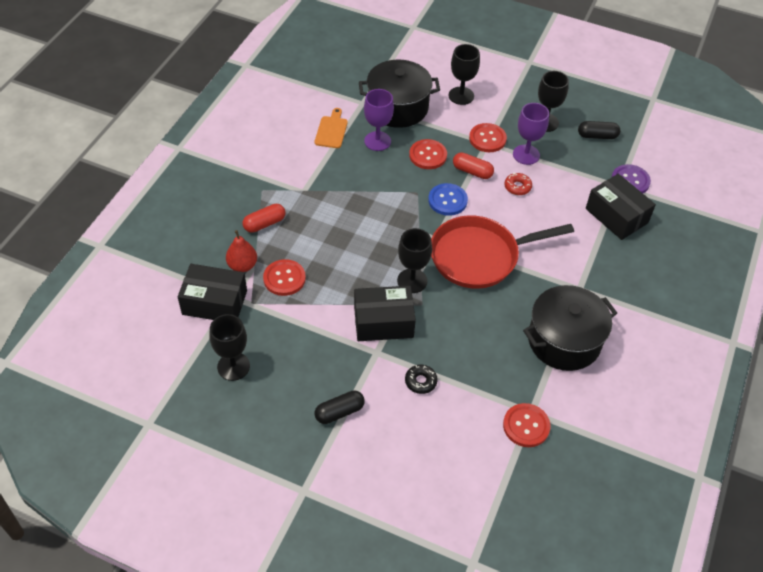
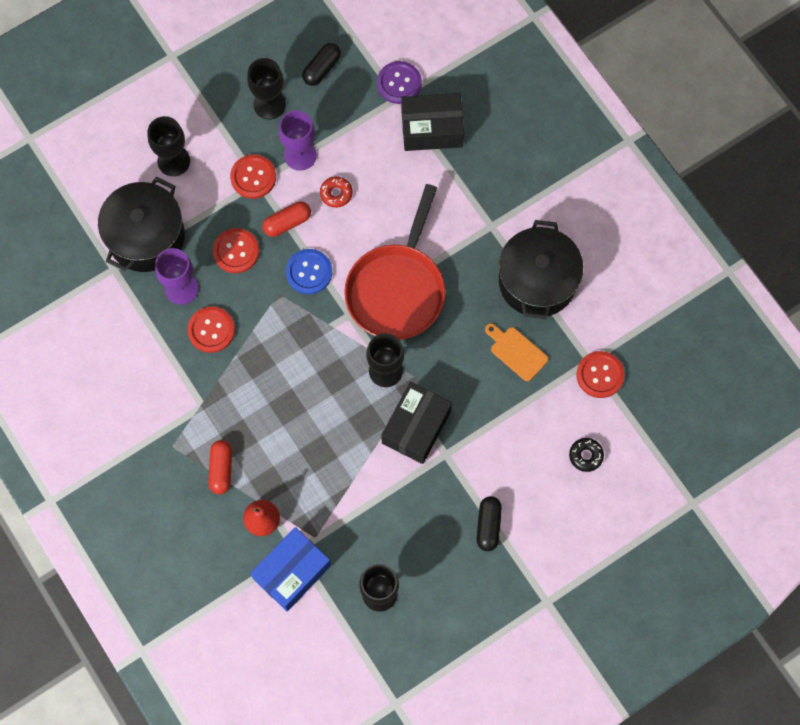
camera: 55 degrees left, 20 degrees up
black box [178,264,247,320] -> blue box [250,527,331,611]
red button [263,259,306,296] -> red button moved to [187,307,235,353]
orange cutting board [315,108,348,148] -> orange cutting board moved to [485,323,548,381]
black donut [405,365,438,394] -> black donut moved to [569,438,604,472]

